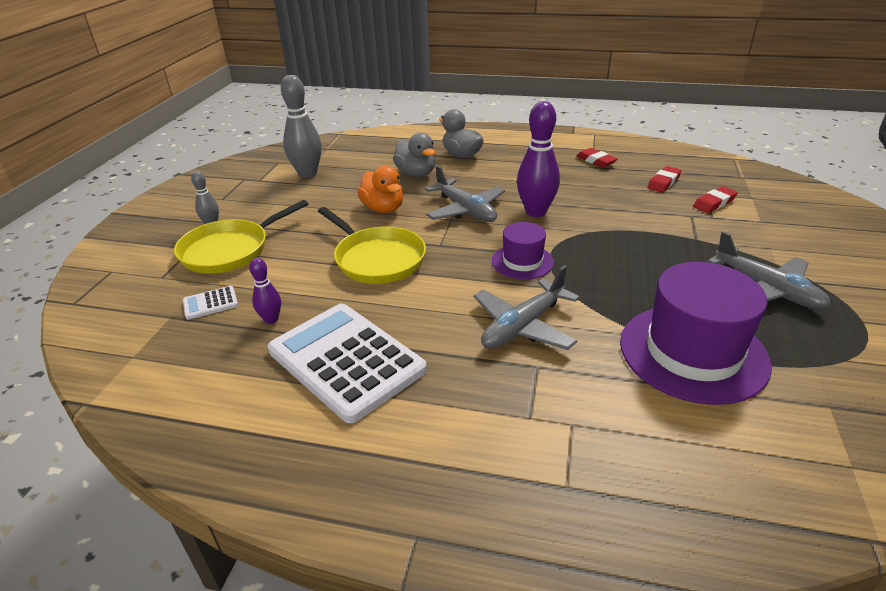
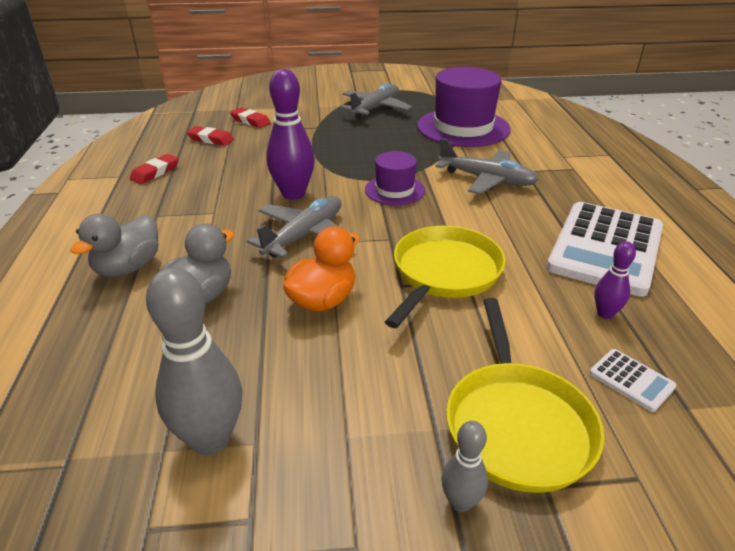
camera: 110 degrees left, 0 degrees up
yellow pan [174,200,309,273] -> yellow pan turned 60 degrees clockwise [446,298,604,493]

